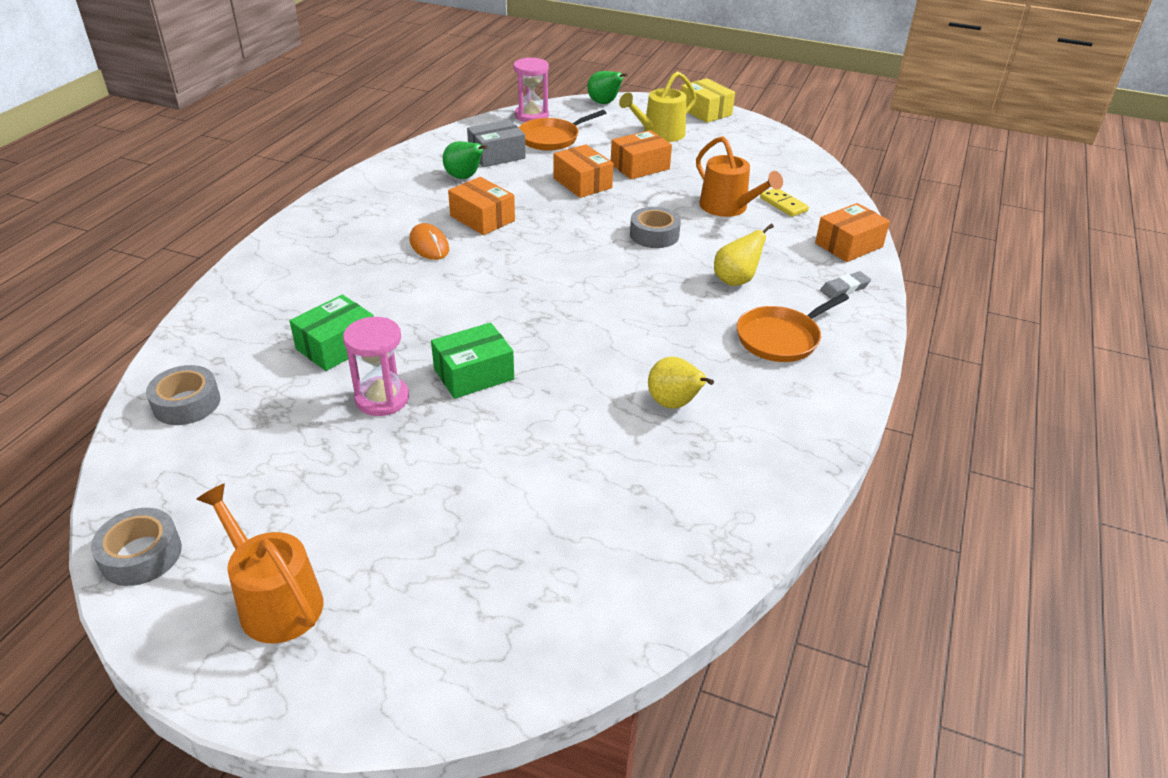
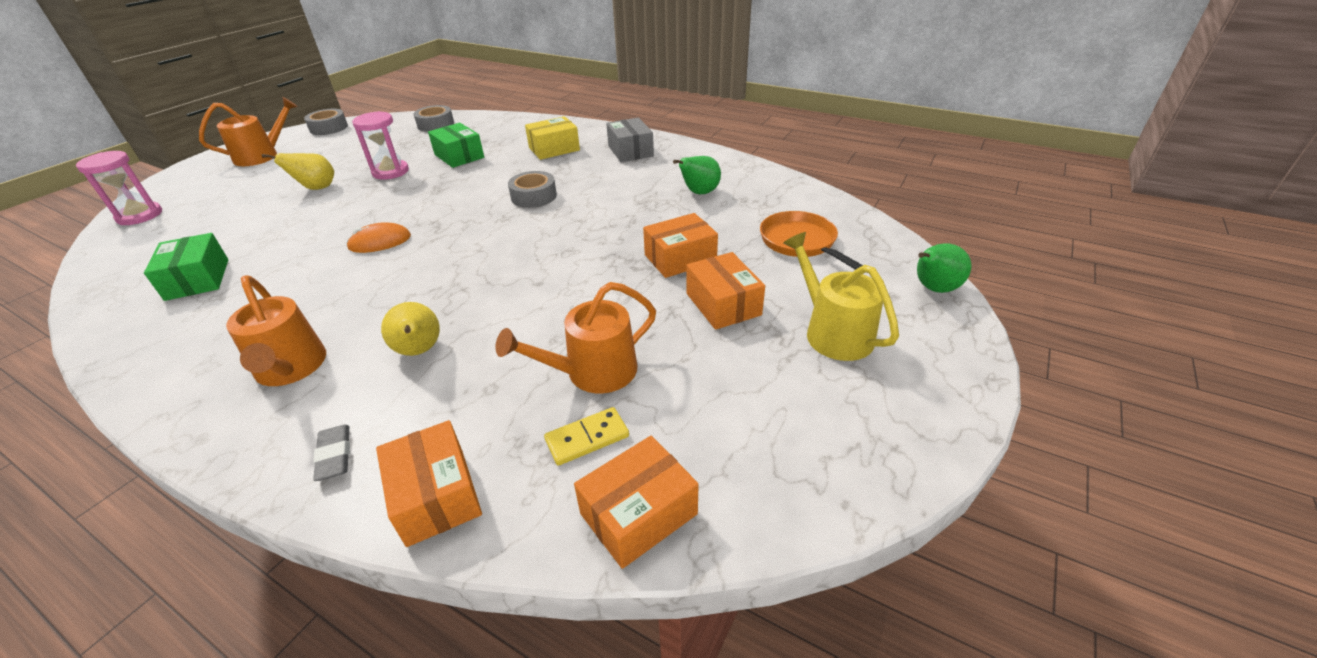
camera: 100 degrees right, 0 degrees up
orange mouse [410,223,449,260] -> orange mouse moved to [346,222,411,253]
green box [431,322,514,399] -> green box moved to [144,233,228,301]
orange box [448,177,515,235] -> orange box moved to [574,436,699,569]
grey box [467,120,526,167] -> grey box moved to [606,118,654,162]
pink hourglass [513,57,549,122] -> pink hourglass moved to [76,151,162,225]
grey tape [630,207,681,248] -> grey tape moved to [508,171,557,208]
yellow pear [648,357,714,409] -> yellow pear moved to [262,153,334,190]
yellow box [681,78,735,123] -> yellow box moved to [525,116,580,160]
orange pan [737,293,849,362] -> orange watering can [226,276,326,386]

